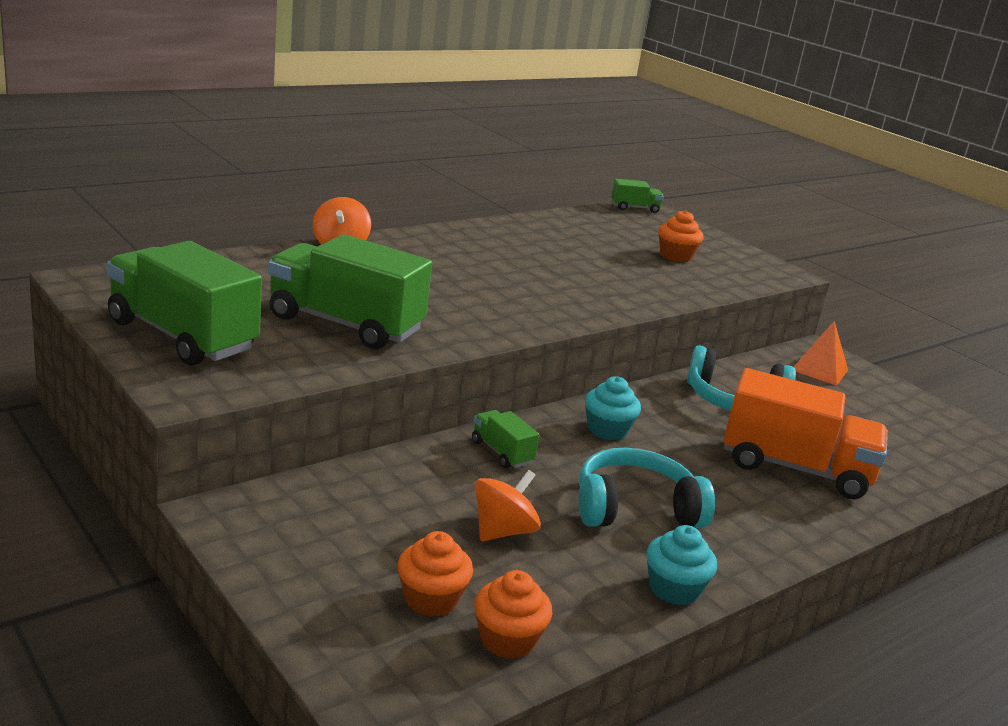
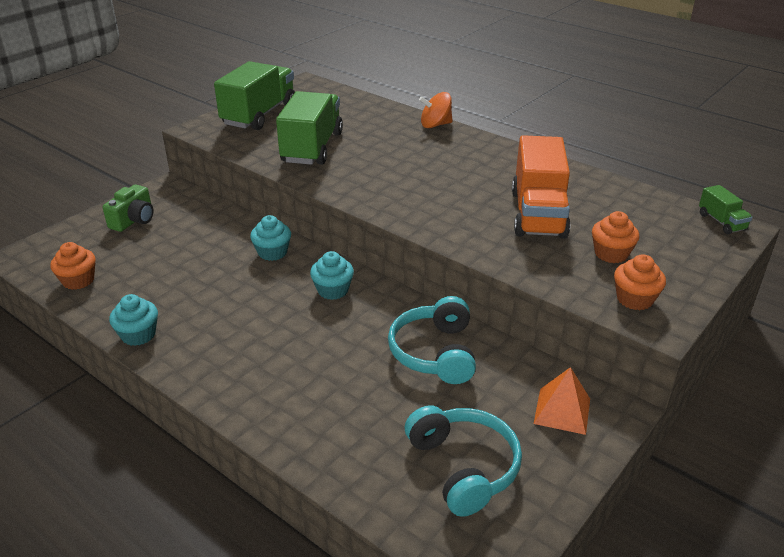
camera: 80 degrees right, 10 degrees up
orange cupcake [398,531,473,616] -> orange cupcake moved to [614,254,666,310]
green truck [472,410,539,468] -> turquoise cupcake [250,215,291,261]
orange spinning top [475,470,541,541] -> none
turquoise headphones [579,448,715,528] -> turquoise headphones moved to [405,405,522,517]
orange truck [723,368,888,499] -> orange truck moved to [512,135,570,239]
none -> green camera [103,184,154,232]

